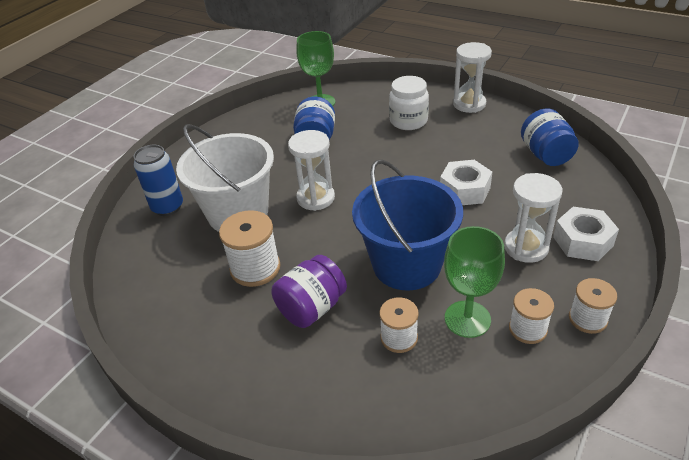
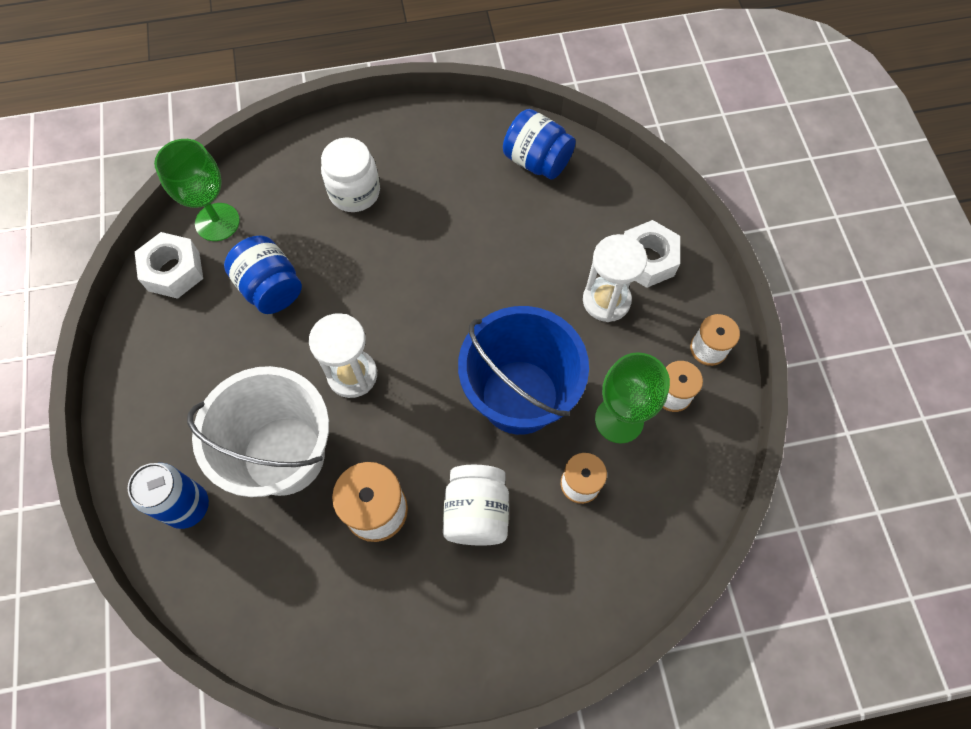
camera: 45 degrees left, 25 degrees up
purple jar [272,255,347,328] -> white jar [443,465,509,546]
white nut [440,160,492,205] -> white nut moved to [135,232,203,299]
white hourglass [453,42,492,113] -> none

